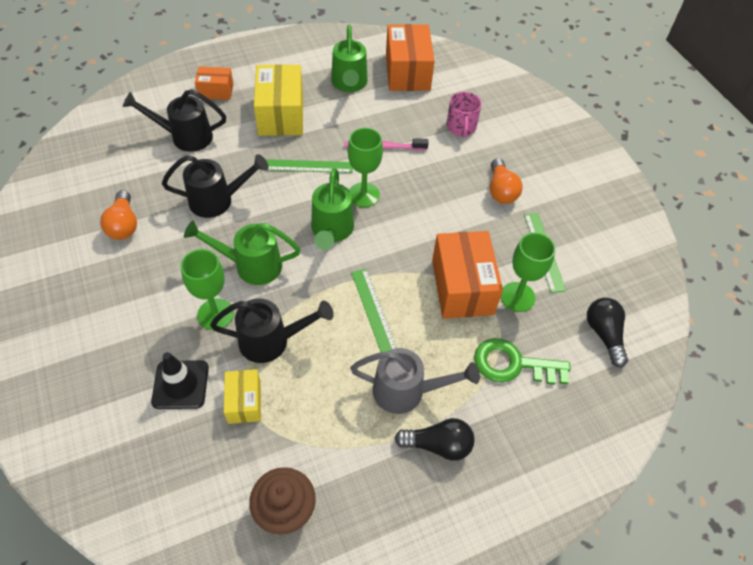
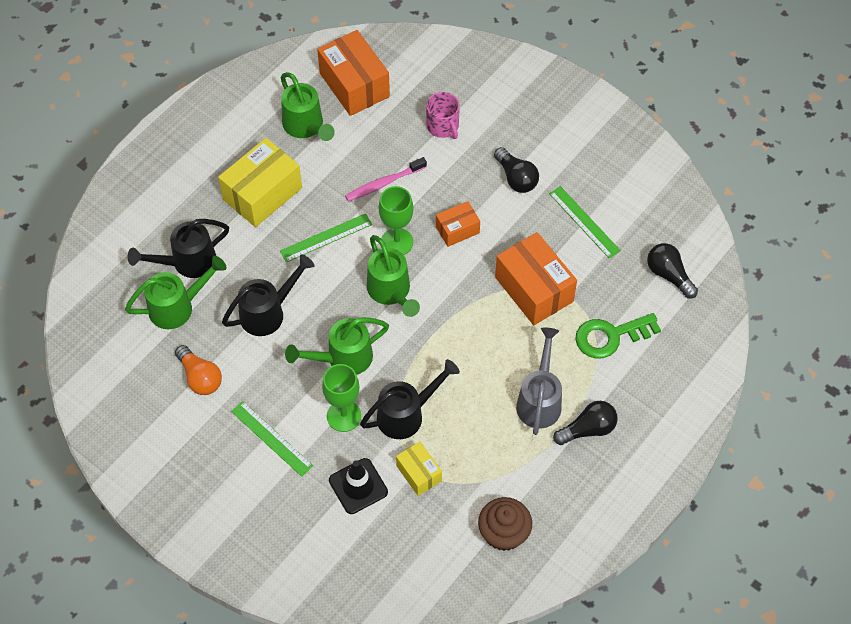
camera: 25 degrees left, 5 degrees up
orange box [195,66,234,100] -> orange box moved to [436,201,480,247]
yellow box [254,64,303,136] -> yellow box turned 75 degrees clockwise [218,138,302,227]
grey watering can [350,348,480,414] -> grey watering can turned 60 degrees counterclockwise [516,327,562,435]
green ruler [351,269,397,352] -> green ruler moved to [231,401,313,477]
orange light bulb [490,158,523,204] -> black light bulb [494,147,539,193]
green goblet [501,233,556,312] -> none
none -> green watering can [125,256,227,329]

